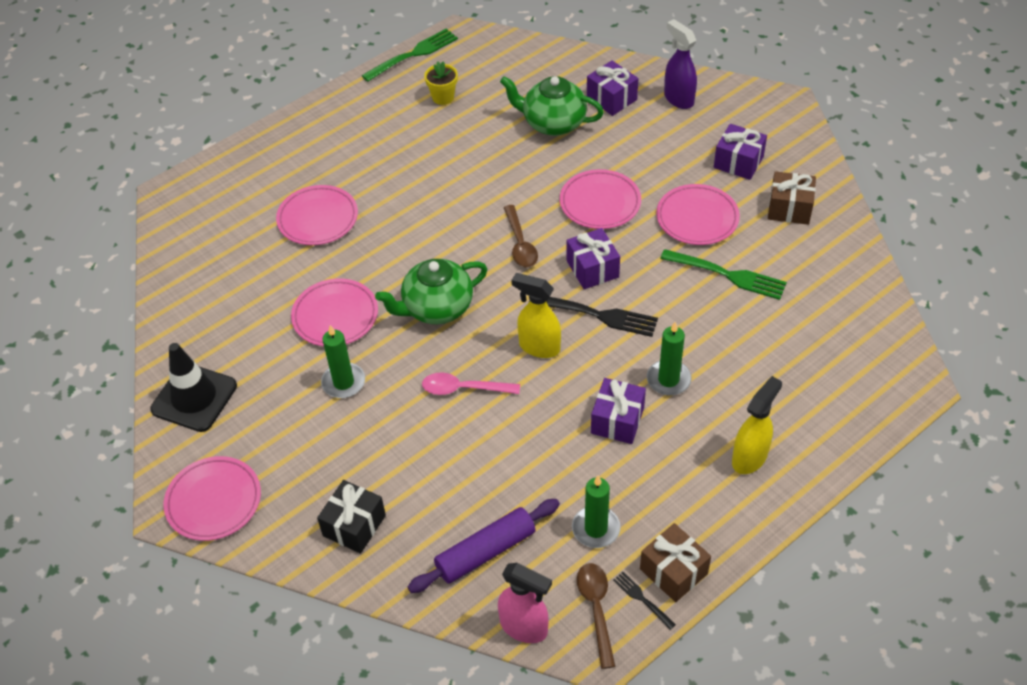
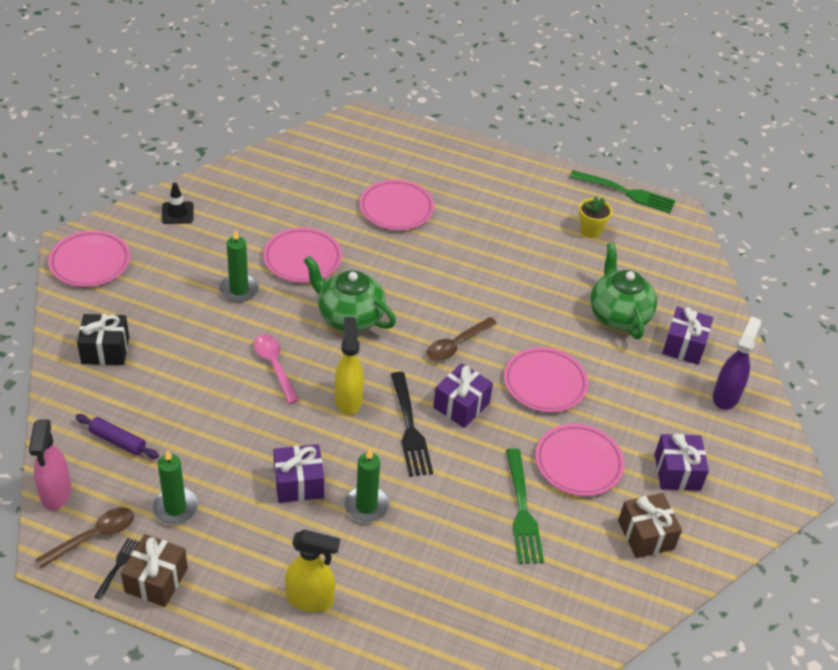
camera: 55 degrees right, 5 degrees down
black traffic cone [150,343,237,432] -> black traffic cone [162,183,194,224], size x0.54
purple rolling pin [408,499,560,593] -> purple rolling pin [76,414,159,459], size x0.63

